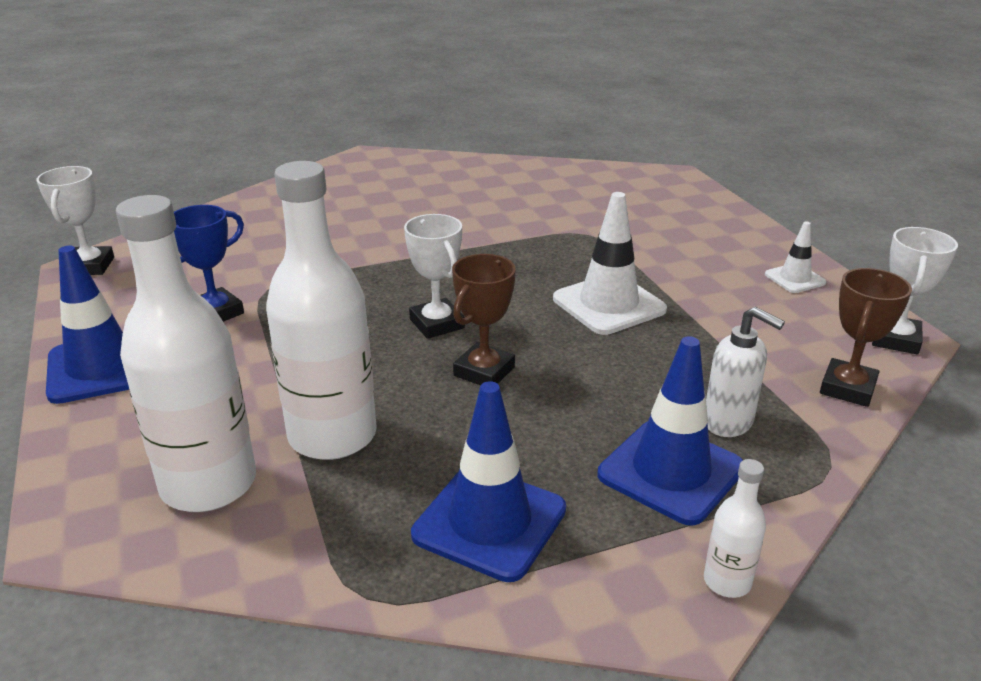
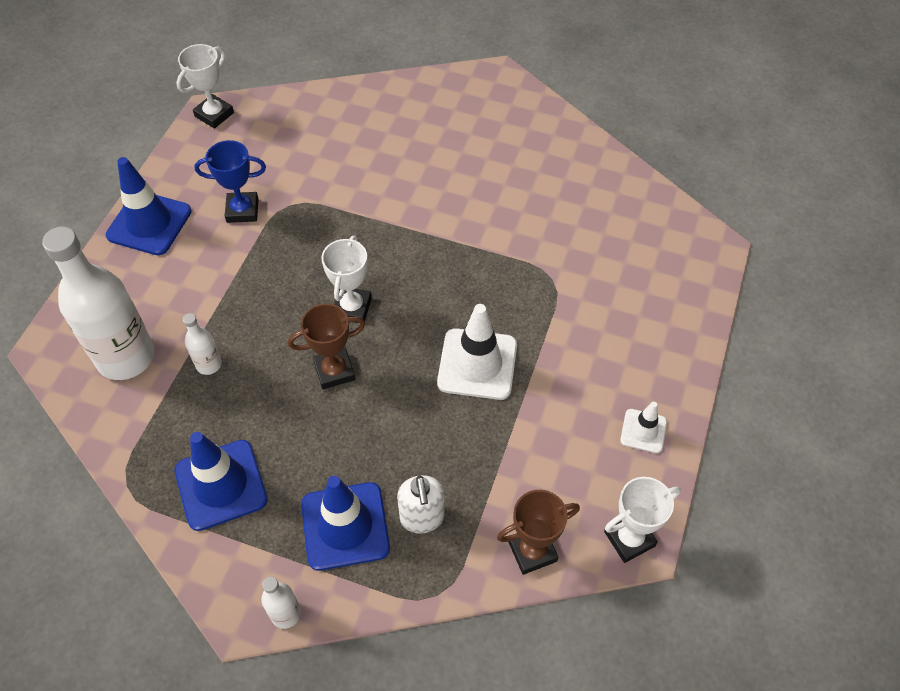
camera: 40 degrees right, 25 degrees up
white bottle [266,161,377,460] -> white bottle [183,313,222,375], size x0.44

